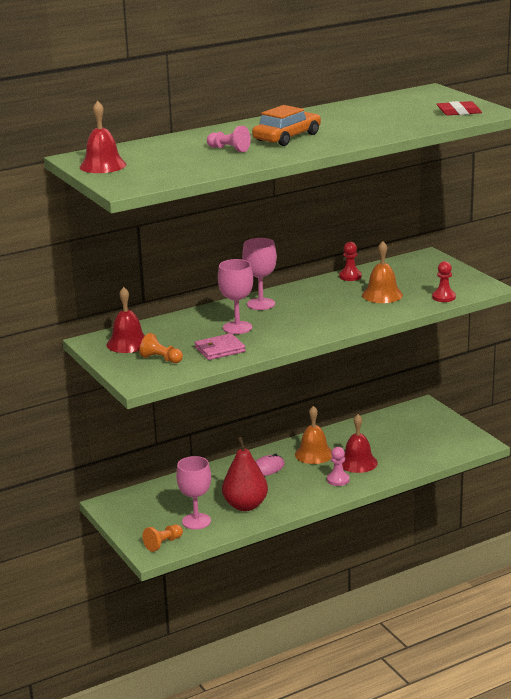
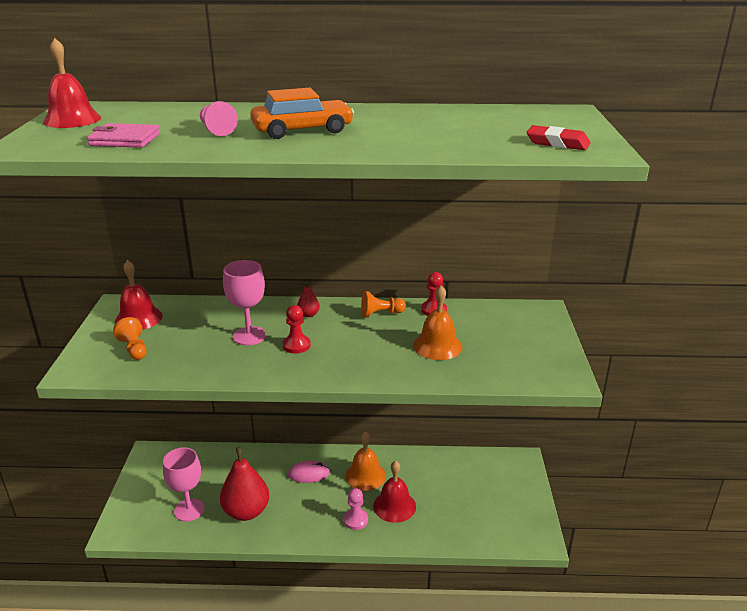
camera: 30 degrees right, 5 degrees up
orange pawn [143,524,183,552] -> orange pawn moved to [361,291,406,317]
pink wallet [195,333,246,360] -> pink wallet moved to [87,123,160,148]
pink goblet [242,238,277,310] -> red pear [297,282,320,317]
red pawn [432,261,456,302] -> red pawn moved to [283,305,311,354]

